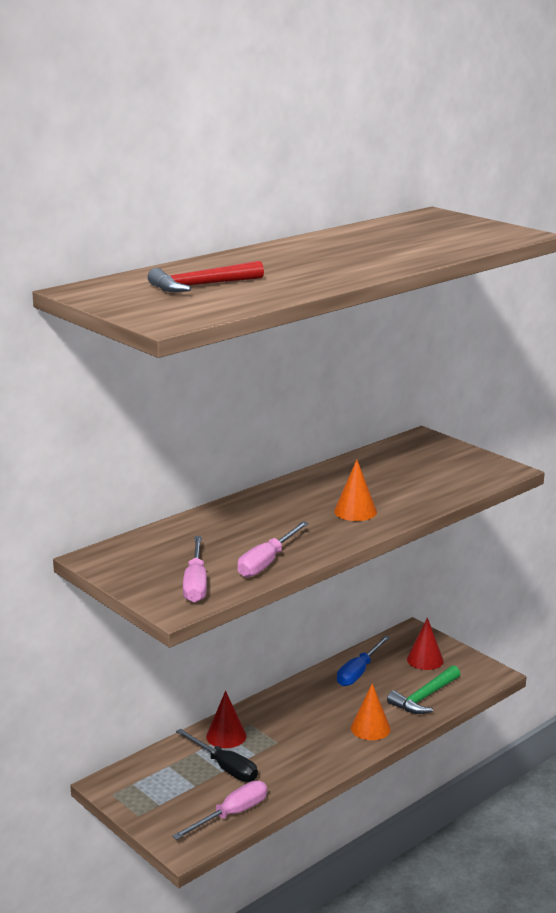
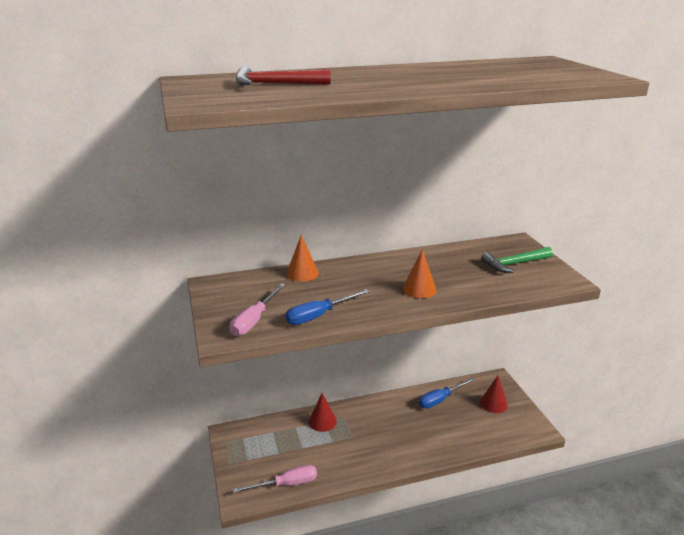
camera: 25 degrees right, 5 degrees up
black screwdriver [176,729,258,782] -> none
pink screwdriver [237,521,309,577] -> blue screwdriver [286,289,370,325]
orange cone [351,683,391,740] -> orange cone moved to [286,235,319,282]
green hammer [387,665,460,714] -> green hammer moved to [481,247,553,273]

